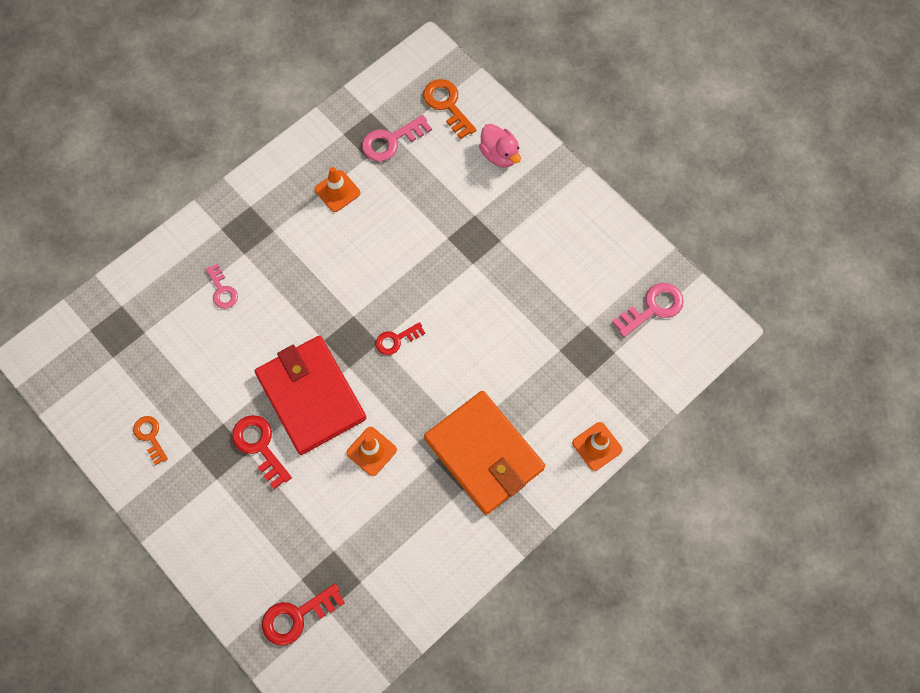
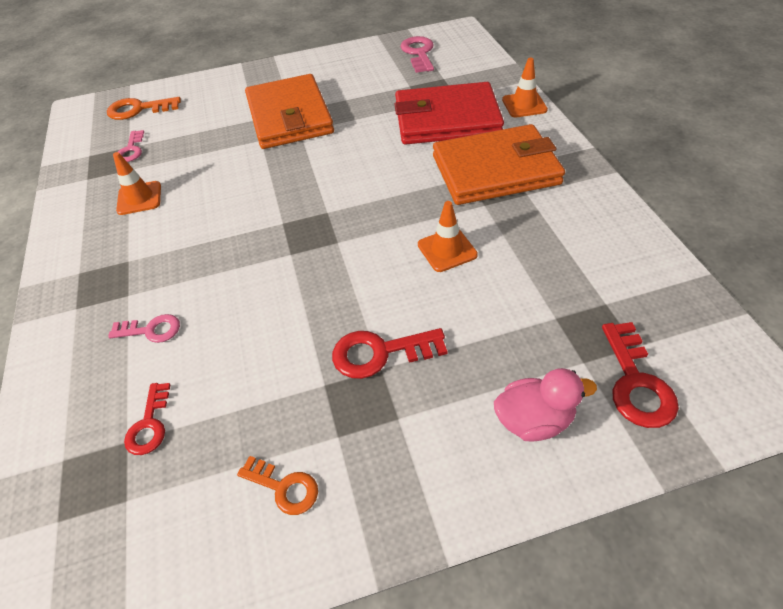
camera: 60 degrees left, 20 degrees down
orange key [133,416,168,465] -> orange key turned 150 degrees counterclockwise [237,456,318,515]
red wallet [255,336,366,455] -> red wallet moved to [395,82,504,145]
pink key [362,115,432,161] -> pink key [118,130,144,162], size x0.65
red key [376,322,425,355] -> red key moved to [124,383,171,455]
pink duck [479,124,521,167] -> pink duck moved to [494,368,597,442]
none -> orange wallet [245,74,334,149]

